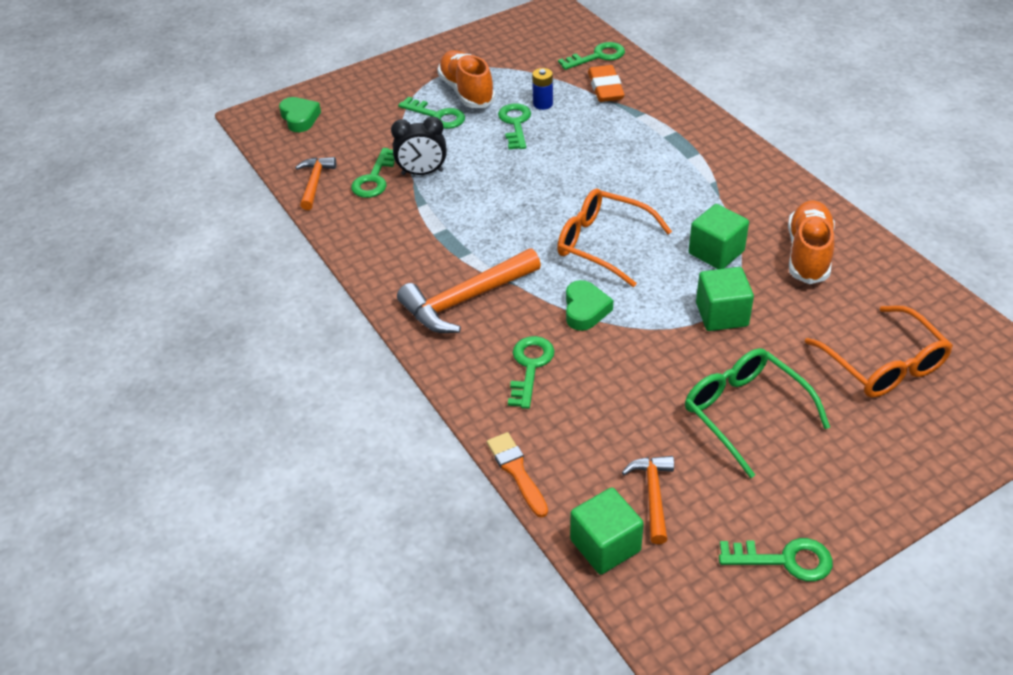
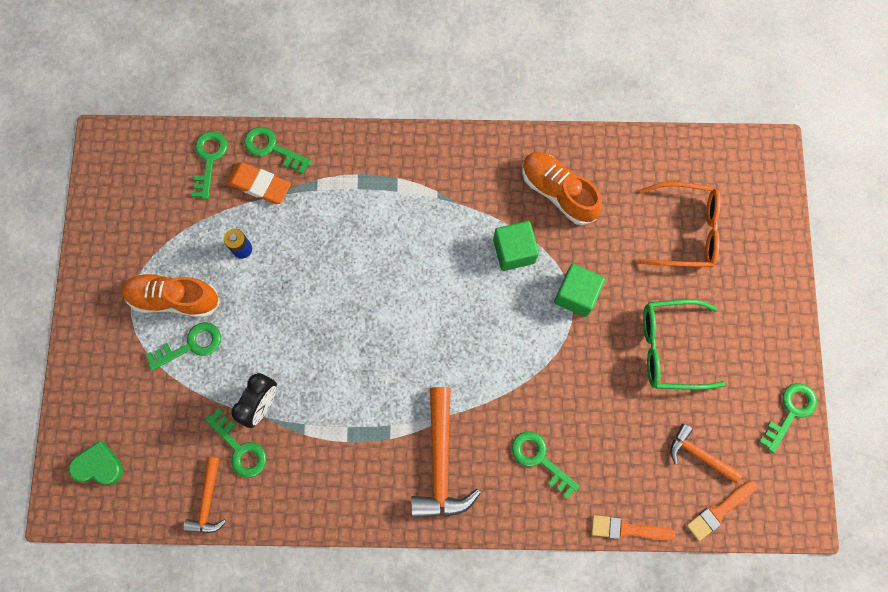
camera: 60 degrees left, 30 degrees up
orange hammer [295,157,336,210] -> orange hammer turned 120 degrees counterclockwise [183,457,226,533]
green key [498,103,531,150] -> green key moved to [244,126,312,174]
orange glasses [557,188,672,287] -> none
green heart [566,280,613,331] -> none
green cube [570,487,644,575] -> orange brush [687,481,757,541]

